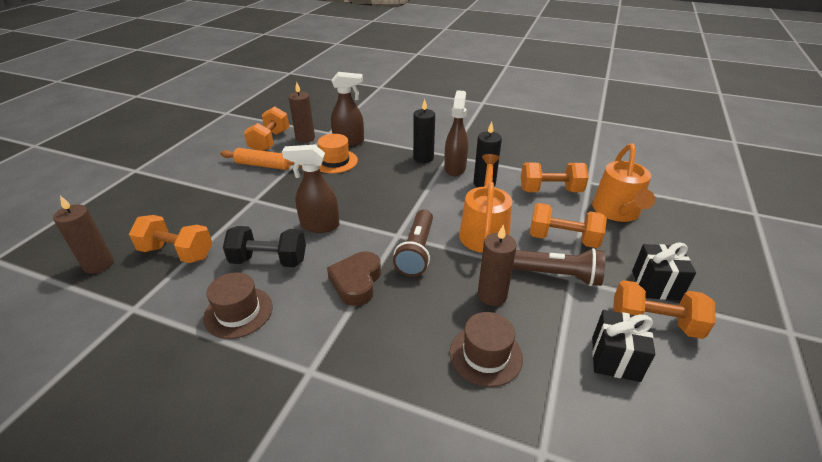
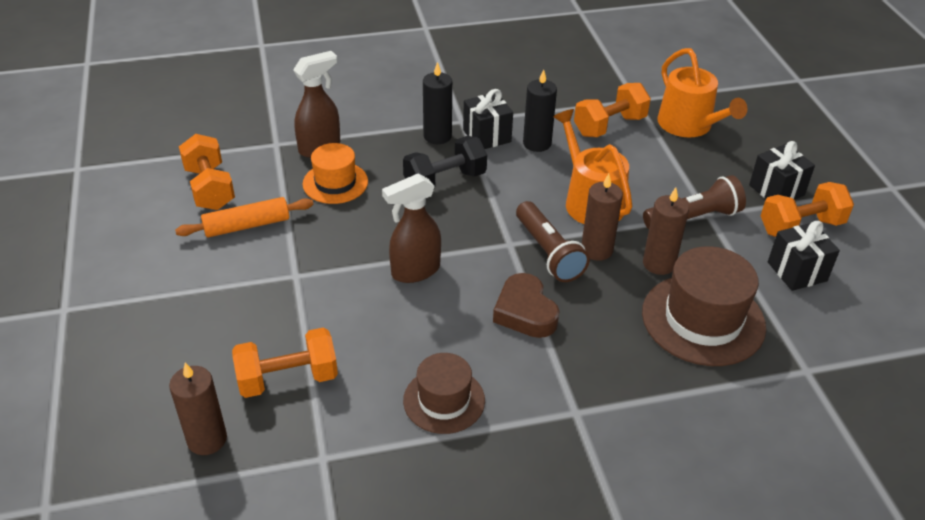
camera: 35 degrees left, 5 degrees up
black dumbbell [223,226,306,267] -> black dumbbell moved to [403,136,487,191]
brown candle [289,82,315,143] -> brown candle moved to [582,174,623,261]
brown spray bottle [444,90,468,176] -> black gift [463,89,513,149]
brown hat [450,312,523,387] -> brown hat [642,246,766,366], size x1.63
orange dumbbell [530,203,607,248] -> none

